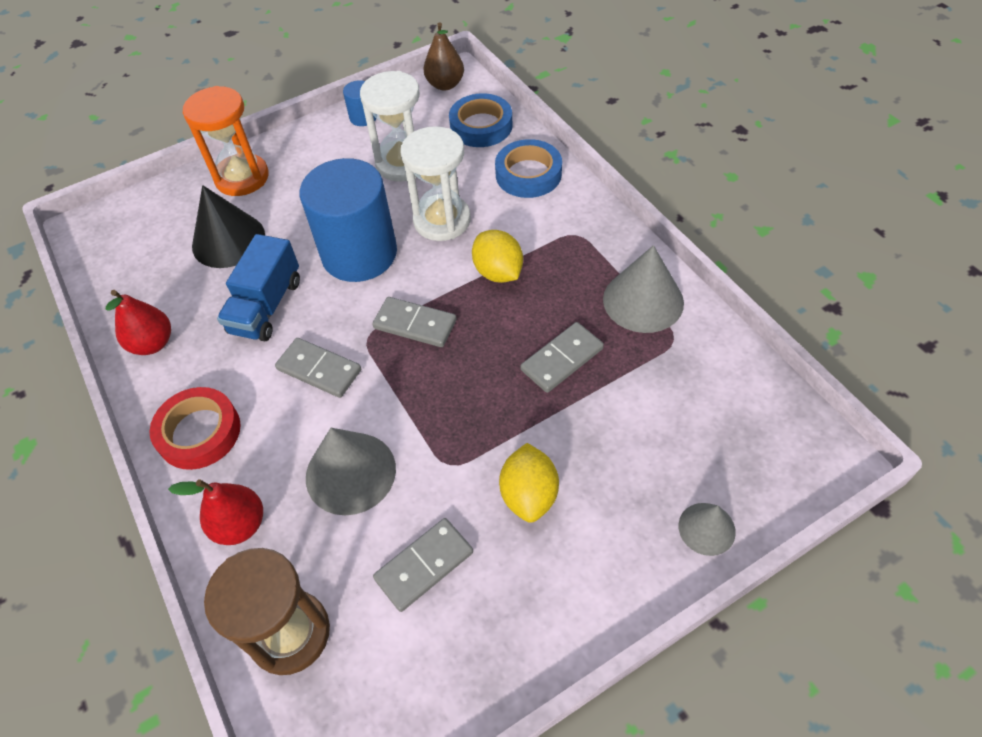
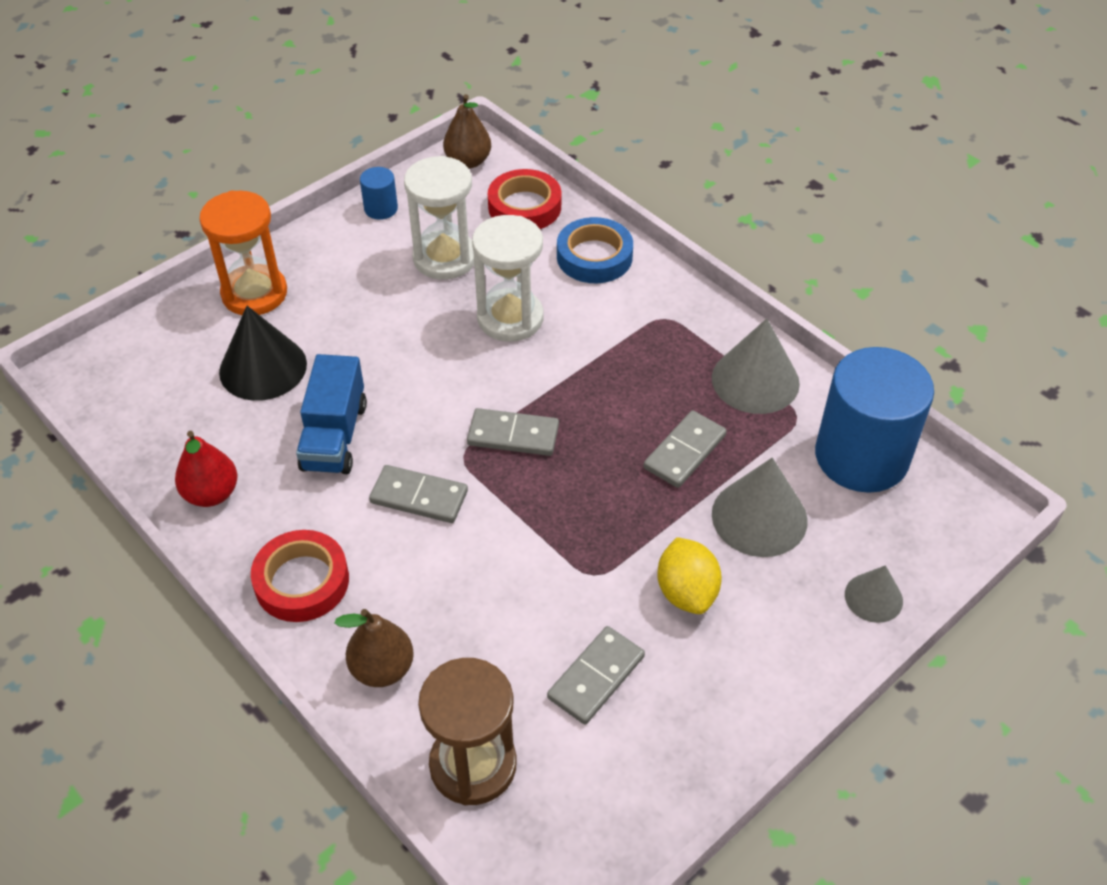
camera: 15 degrees left, 5 degrees down
red pear [168,479,263,545] -> brown pear [335,609,414,687]
blue cylinder [300,158,397,282] -> blue cylinder moved to [815,347,934,493]
grey cone [306,428,396,515] -> grey cone moved to [712,458,808,557]
blue tape [449,93,512,147] -> red tape [488,169,561,229]
yellow lemon [472,230,523,283] -> none

